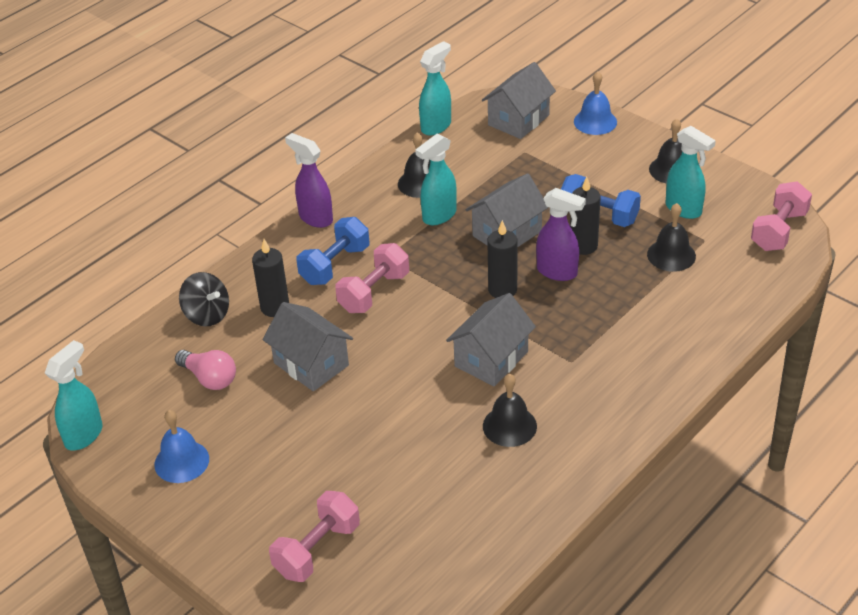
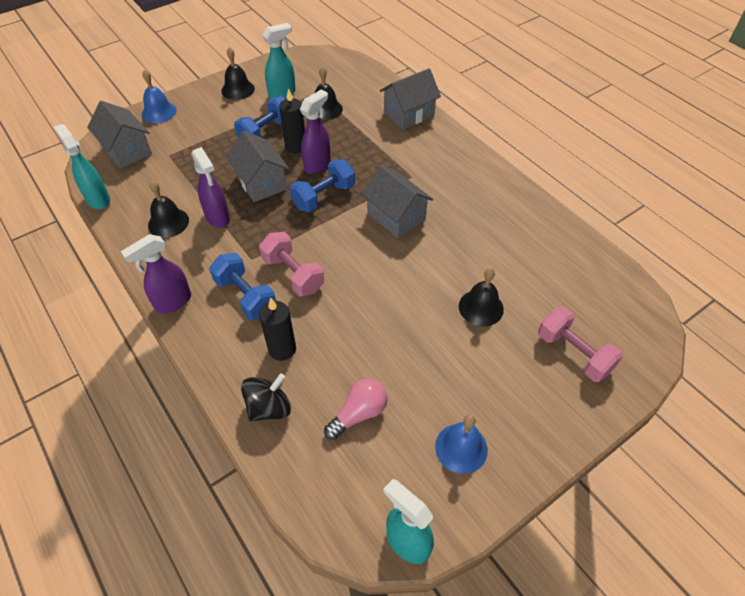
camera: 80 degrees left, 10 degrees up
grey house [262,302,353,391] -> grey house moved to [380,68,441,130]
turquoise spray bottle [415,133,457,225] -> purple spray bottle [191,147,230,228]
black bell [483,374,537,447] -> black bell moved to [459,268,504,326]
black candle [487,220,517,298] -> blue dumbbell [290,159,355,212]
pink dumbbell [751,182,812,251] -> none

